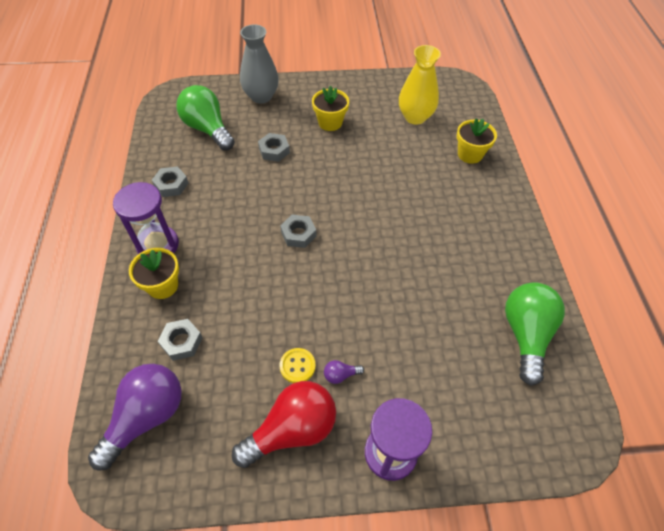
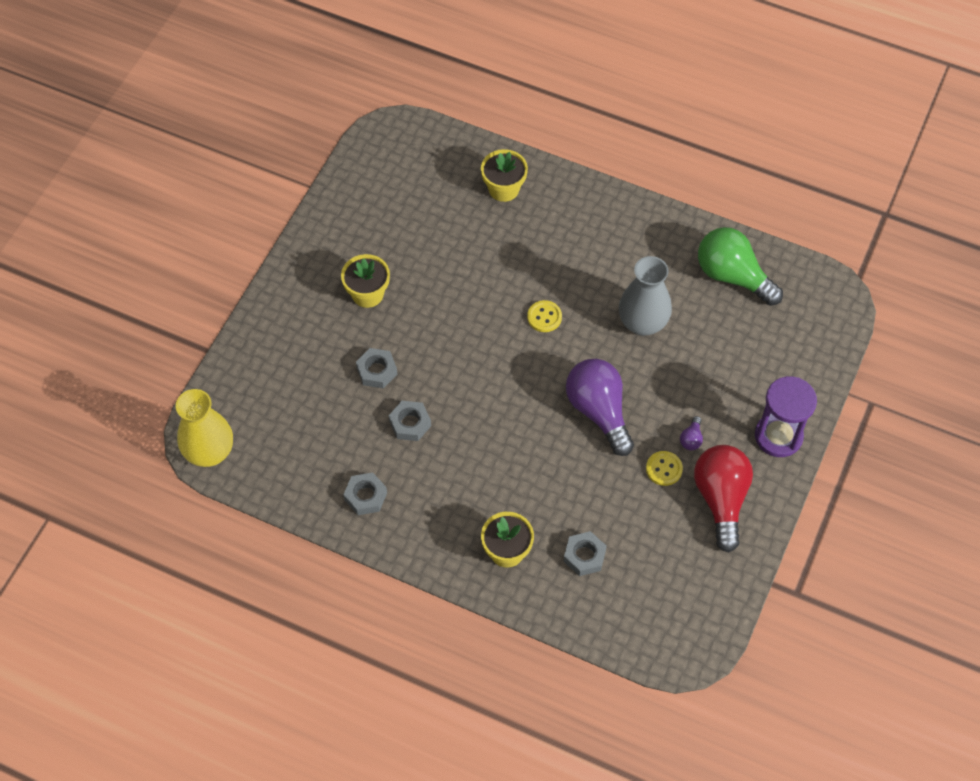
camera: 60 degrees left, 5 degrees up
purple light bulb [88,364,182,471] -> purple light bulb moved to [566,359,634,456]
purple hourglass [113,182,179,254] -> none
green light bulb [177,85,235,151] -> none
grey vase [240,24,279,104] -> grey vase moved to [619,256,672,336]
grey nut [280,214,316,248] -> grey nut moved to [389,401,431,441]
yellow vase [399,45,441,125] -> yellow vase moved to [176,389,233,467]
none -> yellow button [527,300,562,332]

